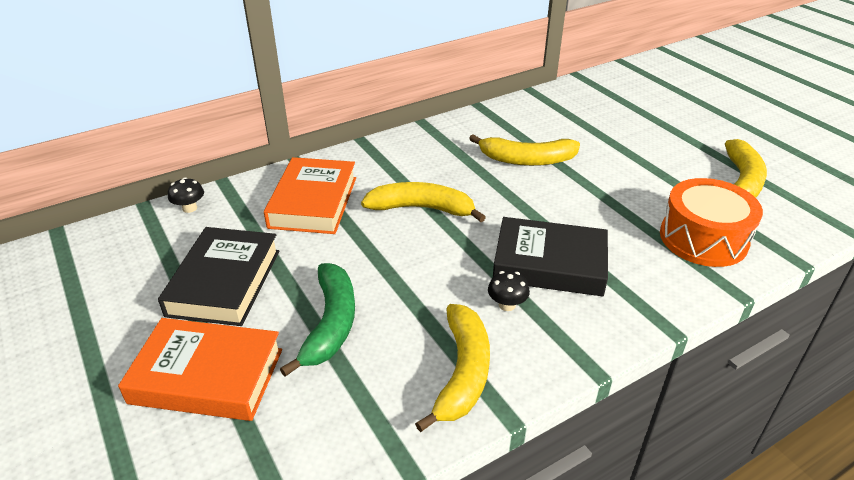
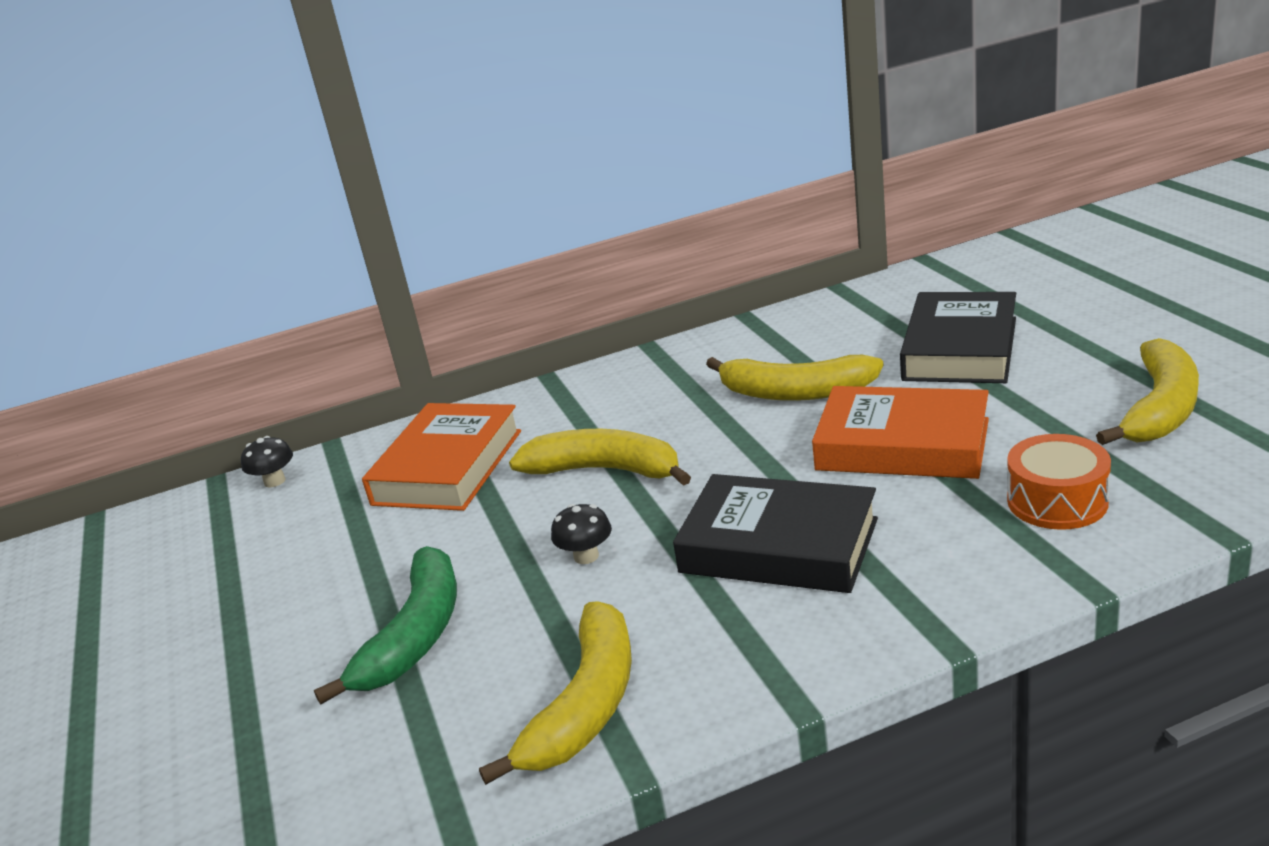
camera: 15 degrees right, 10 degrees down
orange book [118,318,282,421] -> orange book moved to [812,386,989,479]
black book [158,227,279,326] -> black book moved to [900,292,1016,383]
black mushroom [488,271,530,311] -> black mushroom moved to [551,504,612,564]
orange drum [660,178,763,267] -> orange drum [1007,434,1111,530], size x0.66

